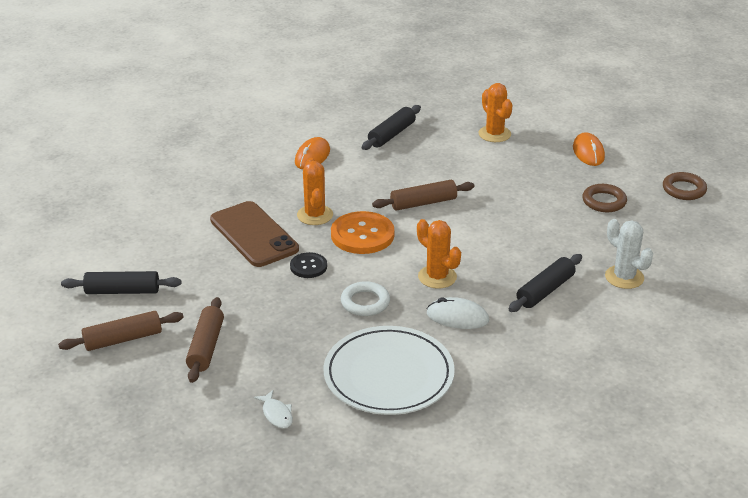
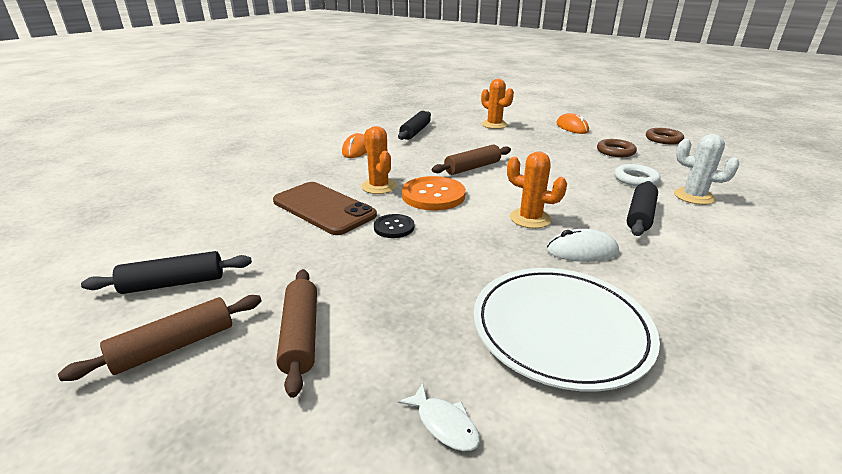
camera: 15 degrees left, 5 degrees down
white ring [341,281,390,316] -> white ring moved to [614,164,661,186]

